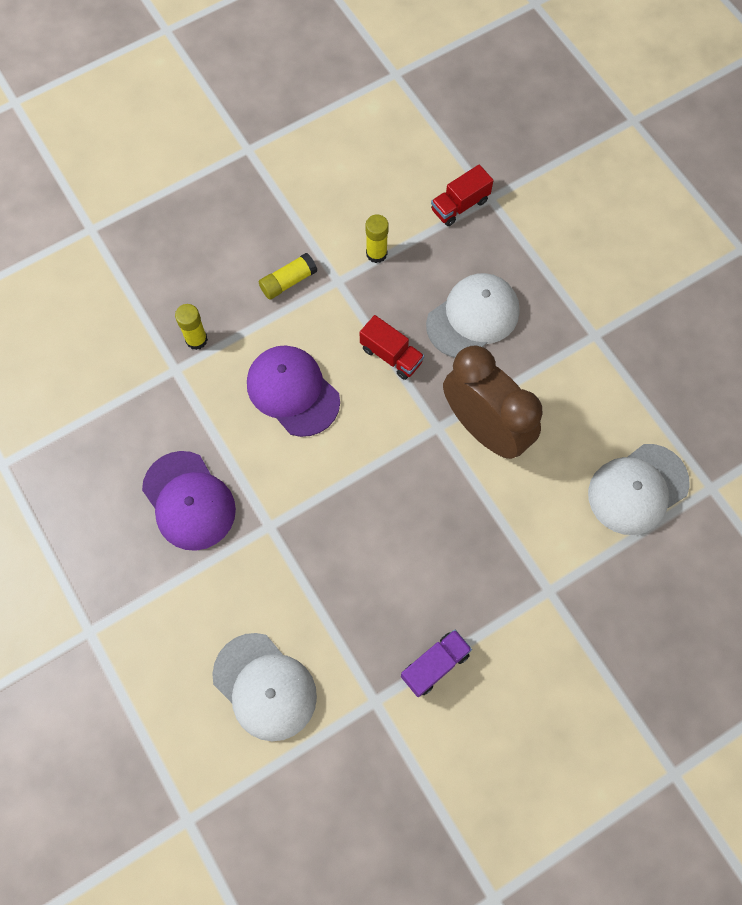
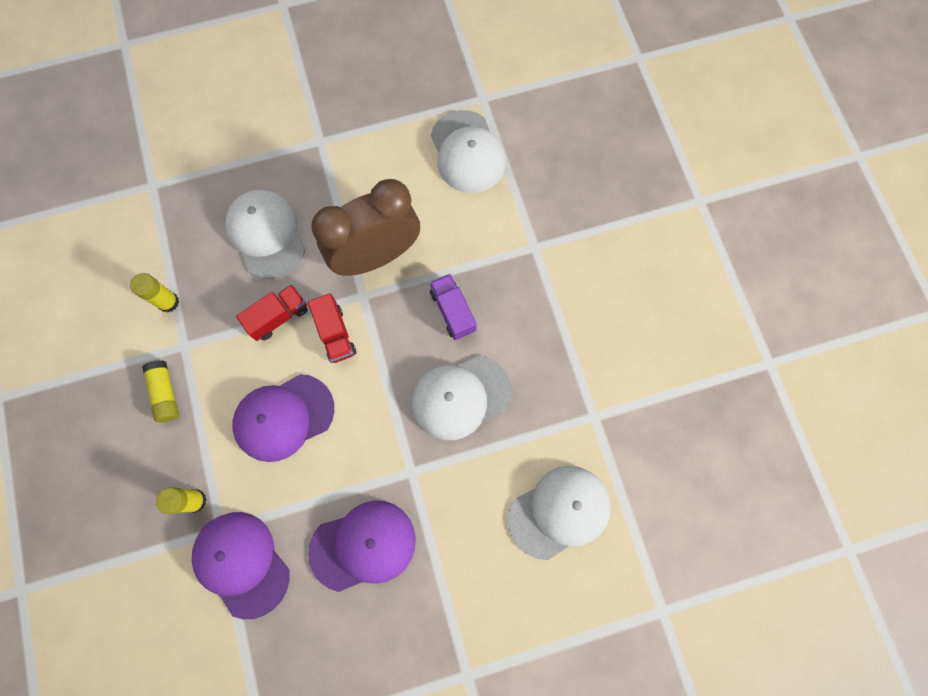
camera: 75 degrees left, 5 degrees up
purple truck [401,629,472,697] -> purple truck moved to [430,274,477,340]
red truck [431,165,494,226] -> red truck moved to [308,293,356,363]
none -> purple cap [191,512,290,619]
none -> white cap [412,356,511,440]

